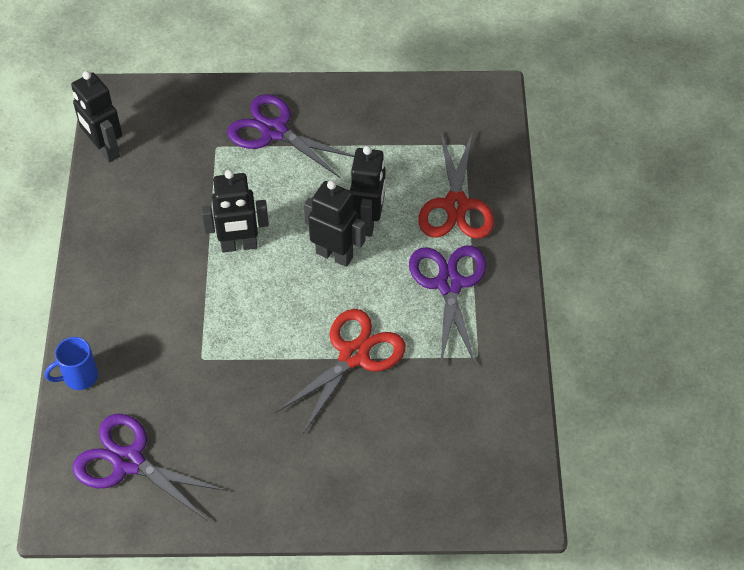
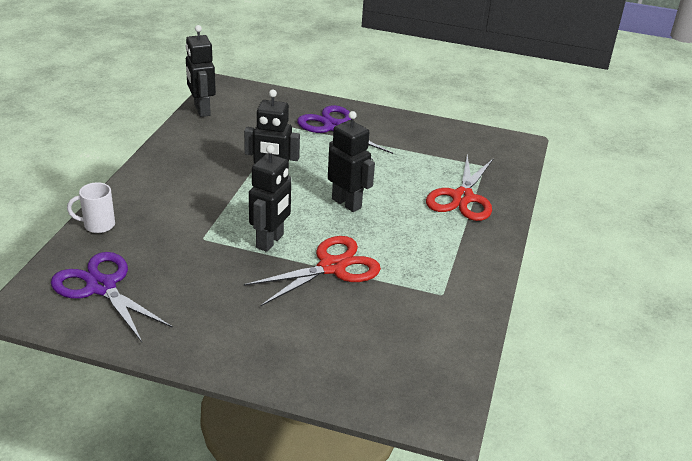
camera: 15 degrees right, 20 degrees down
blue mug [44,337,98,390] -> white mug [67,182,115,233]
black robot [350,146,386,237] -> black robot moved to [249,145,291,252]
purple scissors [409,246,487,367] -> none

